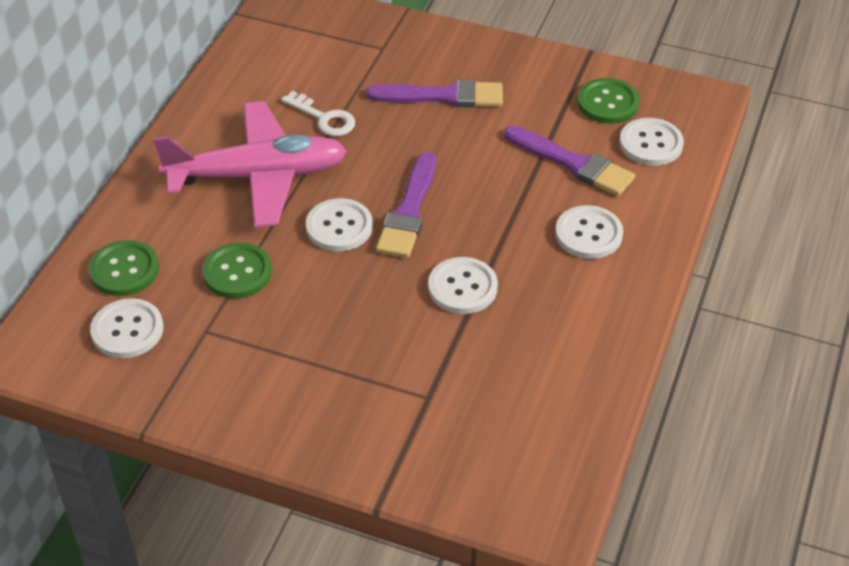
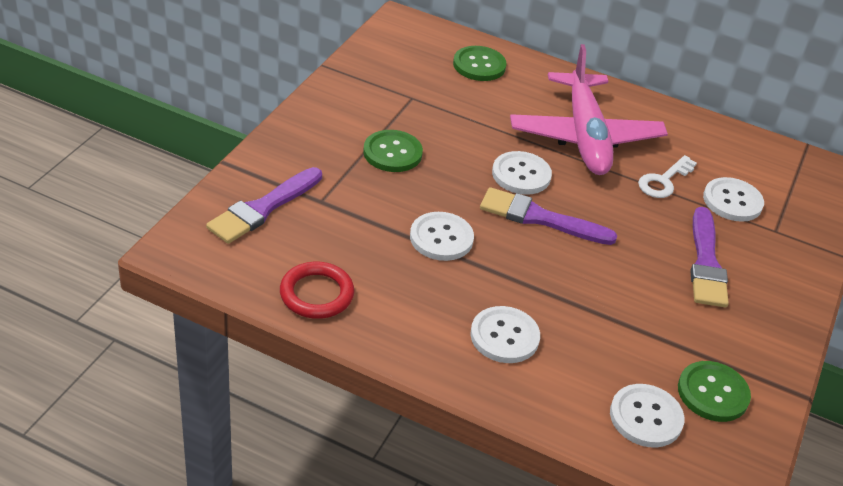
camera: 90 degrees right, 5 degrees down
white button [90,298,164,358] -> white button moved to [703,177,764,222]
green button [202,242,272,299] -> green button moved to [363,130,423,172]
purple brush [504,125,635,196] -> purple brush moved to [206,167,322,244]
none -> red ring [280,262,354,319]

